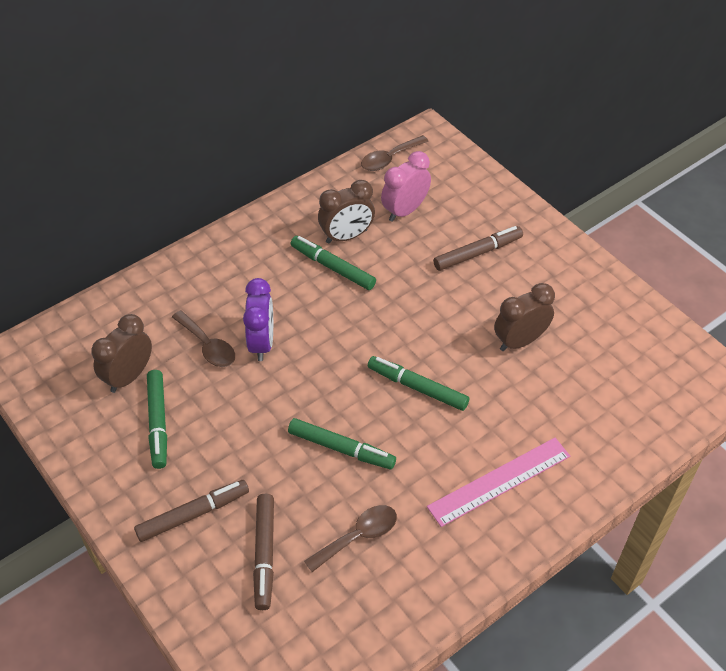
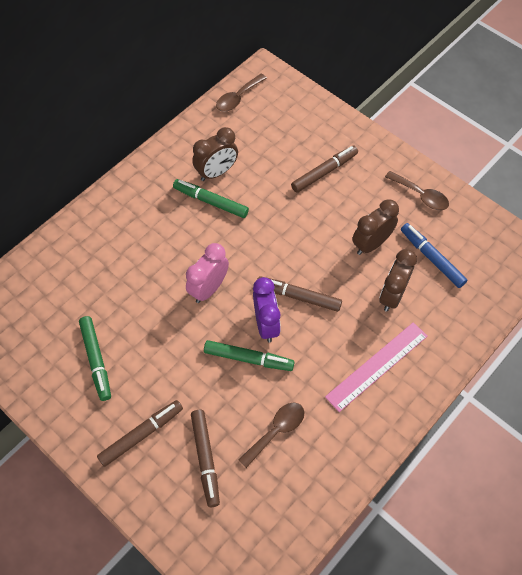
camera: 10 degrees left, 10 degrees up
brown clock [91,314,152,393] -> brown clock moved to [379,249,417,312]
brown spoon [172,310,235,367] -> brown spoon moved to [385,171,449,210]
purple clock [243,278,273,361] -> purple clock moved to [253,277,281,342]
green marker [368,356,469,411] -> brown marker [258,276,342,312]
pink clock [381,151,431,222] -> pink clock moved to [186,243,229,303]
none -> blue marker [401,223,467,288]

